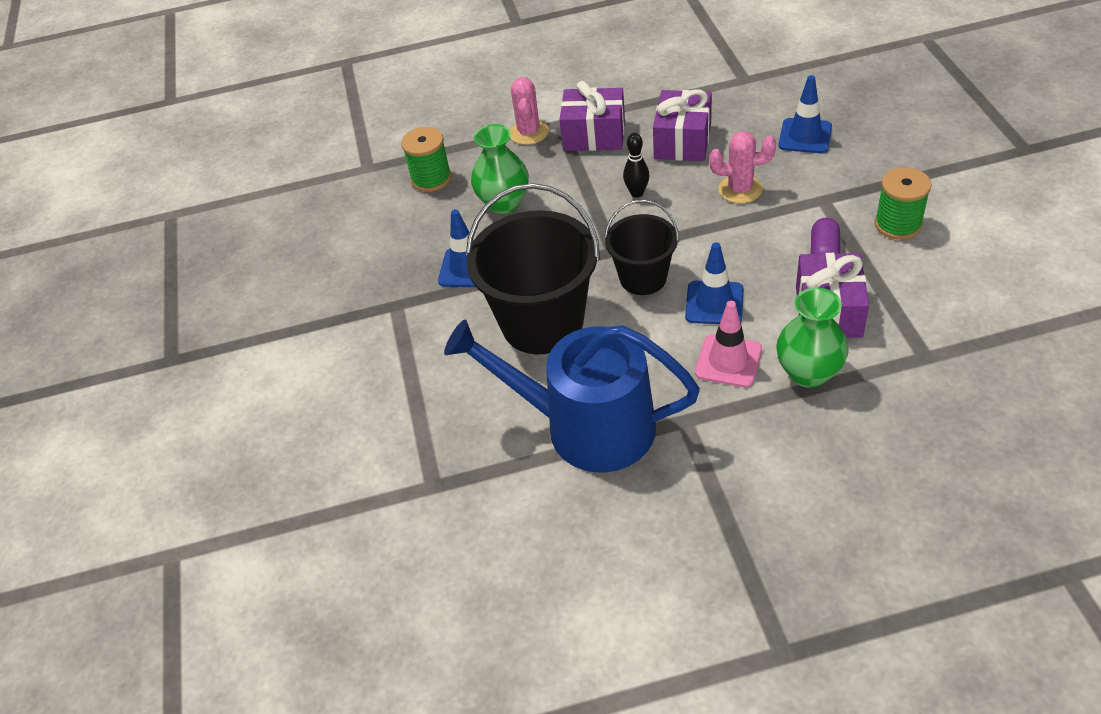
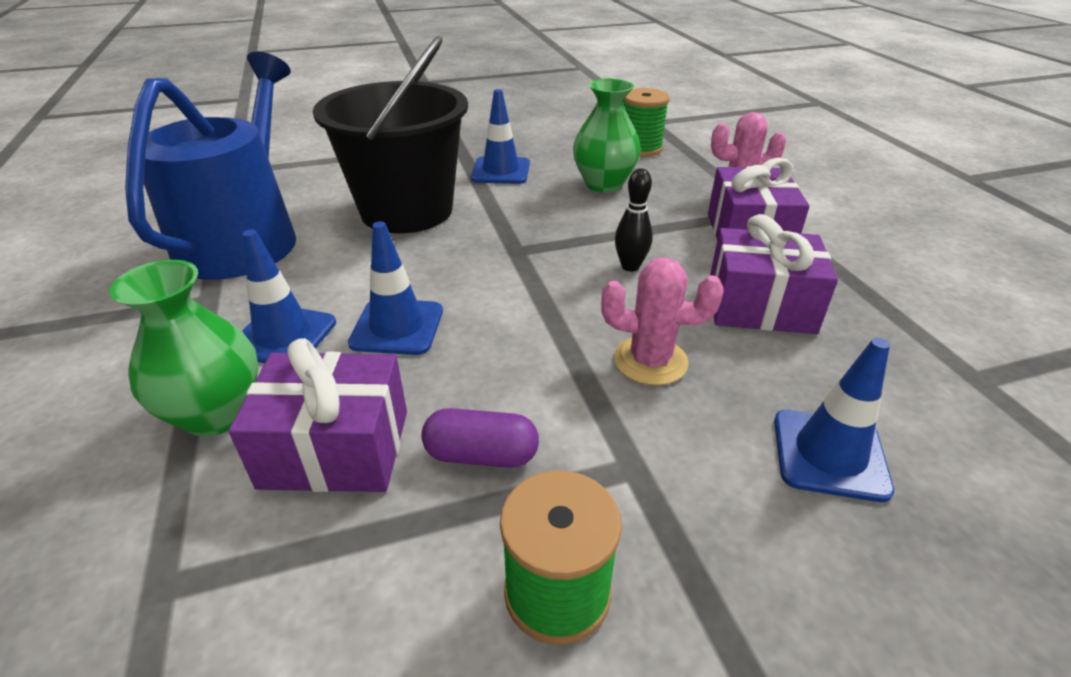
camera: 80 degrees right, 10 degrees down
black bucket [604,199,679,295] -> none
pink traffic cone [695,301,762,388] -> blue traffic cone [242,230,336,363]
pink cactus [709,131,776,203] -> pink cactus turned 75 degrees counterclockwise [601,258,724,385]

